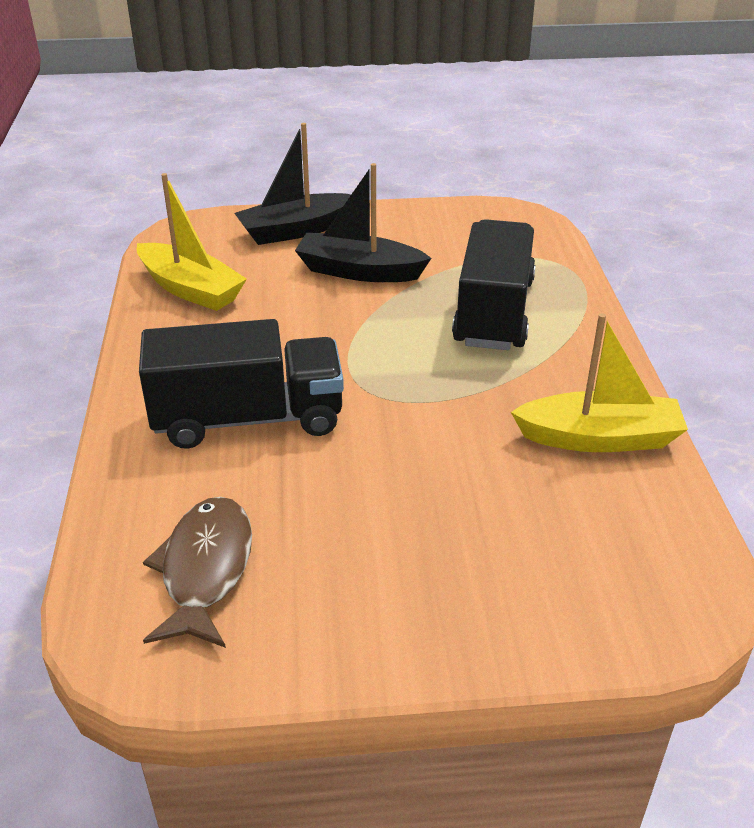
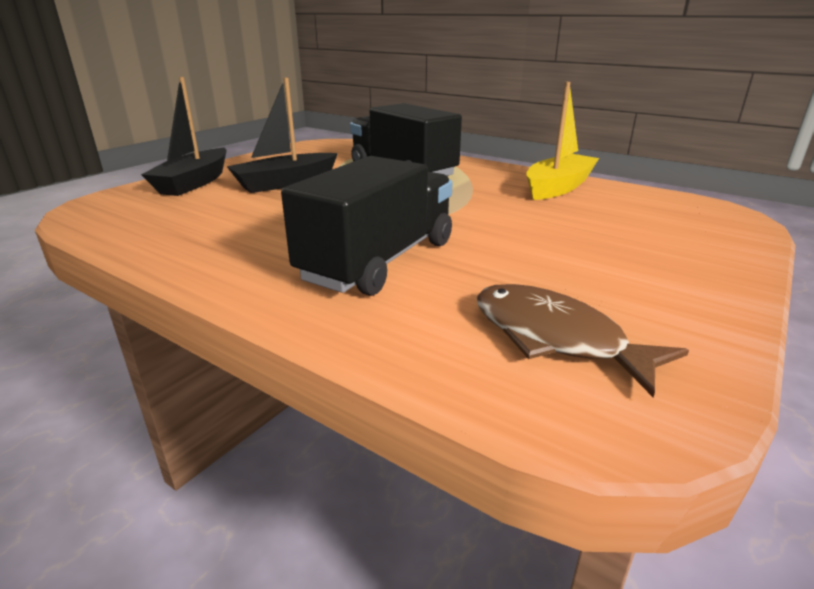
camera: 50 degrees left, 10 degrees down
yellow boat [137,173,247,311] -> none

